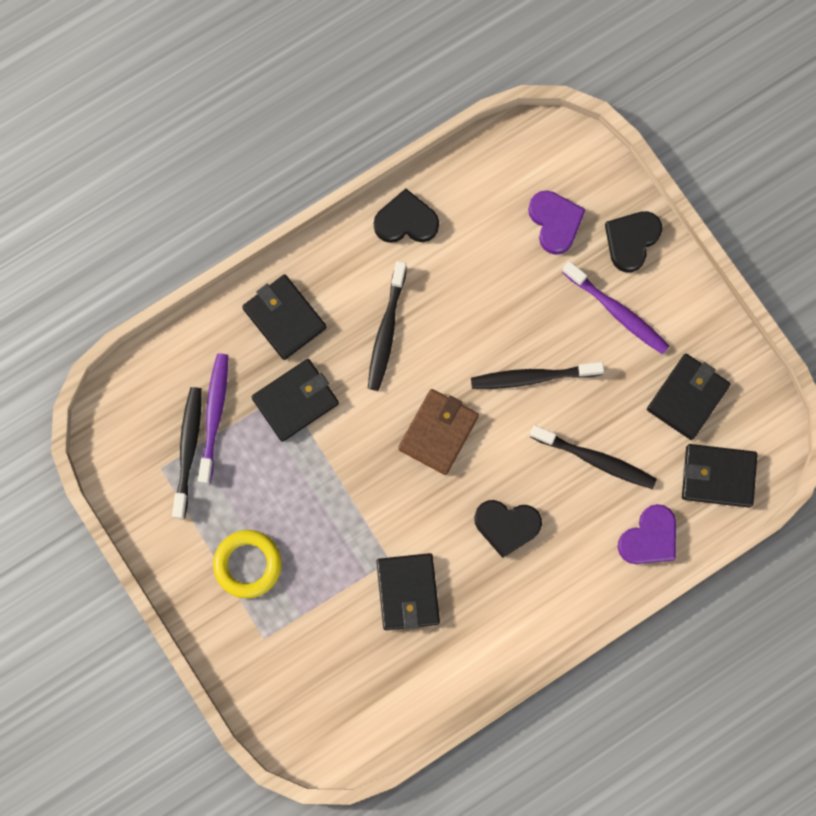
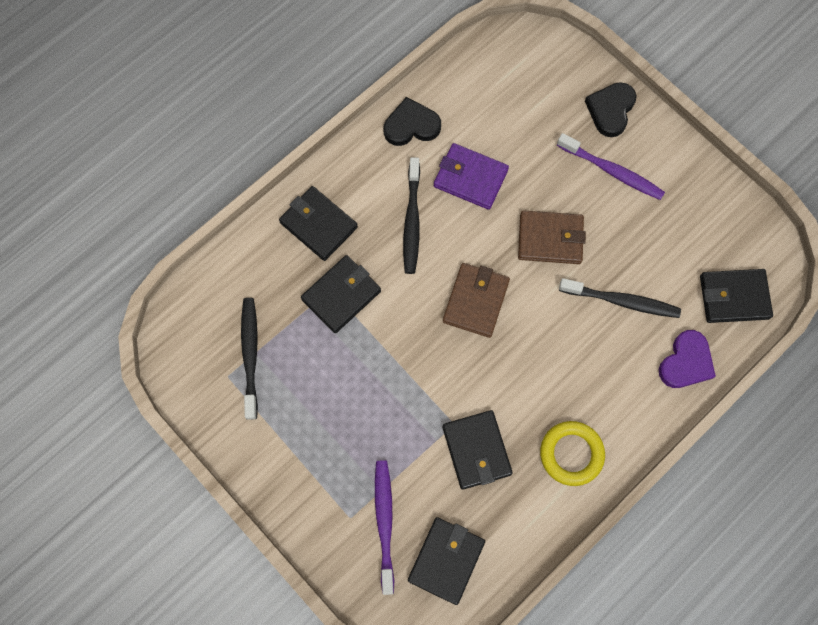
camera: 10 degrees left, 5 degrees down
purple toothbrush [198,353,228,484] -> purple toothbrush moved to [375,460,394,595]
yellow ring [213,530,282,598] -> yellow ring moved to [540,421,605,486]
black toothbrush [471,362,604,389] -> brown wallet [518,210,586,264]
black heart [474,500,542,558] -> none
purple heart [528,191,586,255] -> none
black wallet [647,354,731,440] -> black wallet moved to [408,517,485,605]
none -> purple wallet [434,143,509,210]

